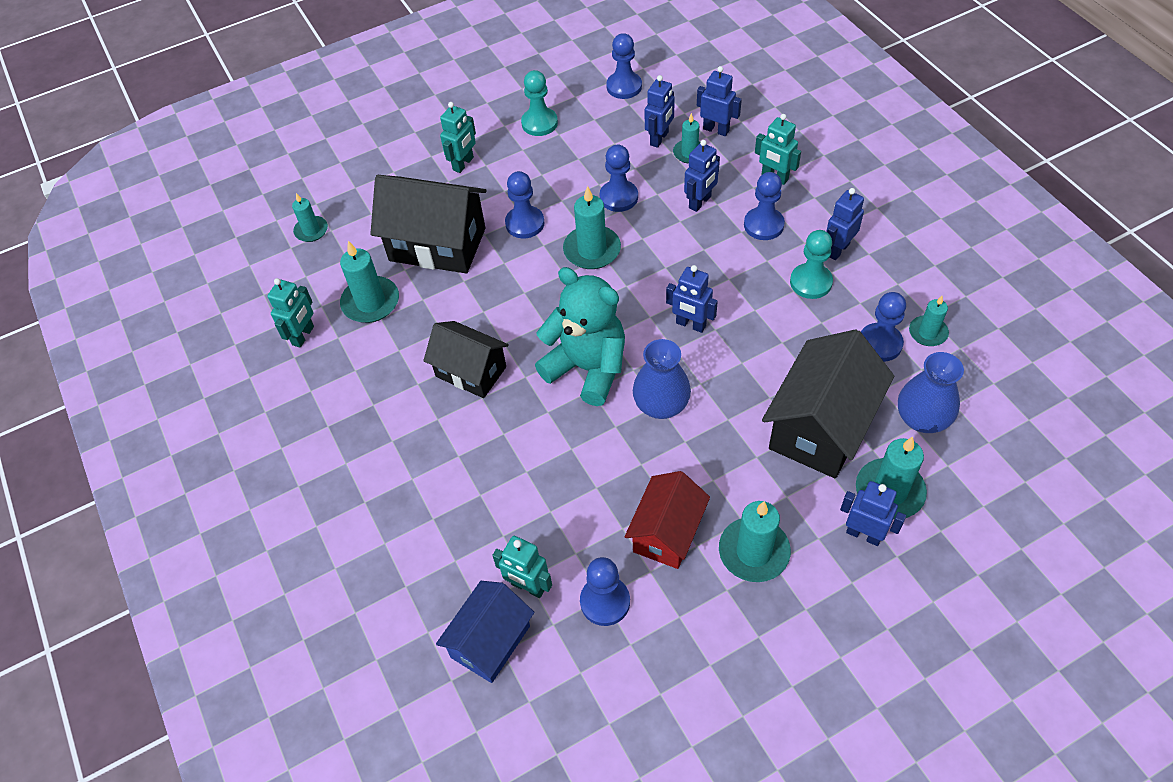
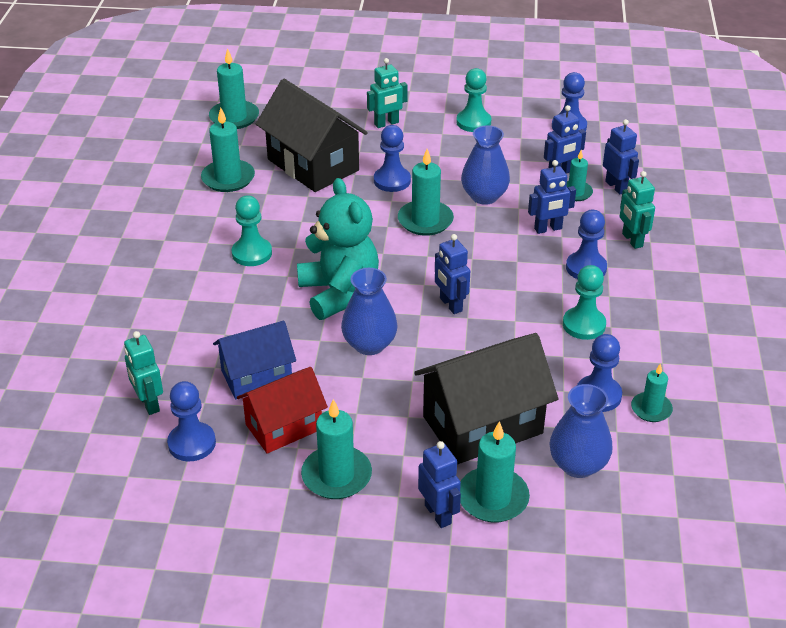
camera: 30 degrees right, 15 degrees down
turquoise robot [267,278,314,348] -> none
turquoise candle [292,193,328,242] -> turquoise candle [209,48,259,129], size x1.62
black house [423,321,509,398] -> turquoise pawn [232,196,272,266]
blue house [436,581,535,683] -> blue house moved to [213,321,296,399]
blue pawn [600,145,638,212] -> blue vase [461,125,510,205]
blue robot [826,188,864,260] -> none

